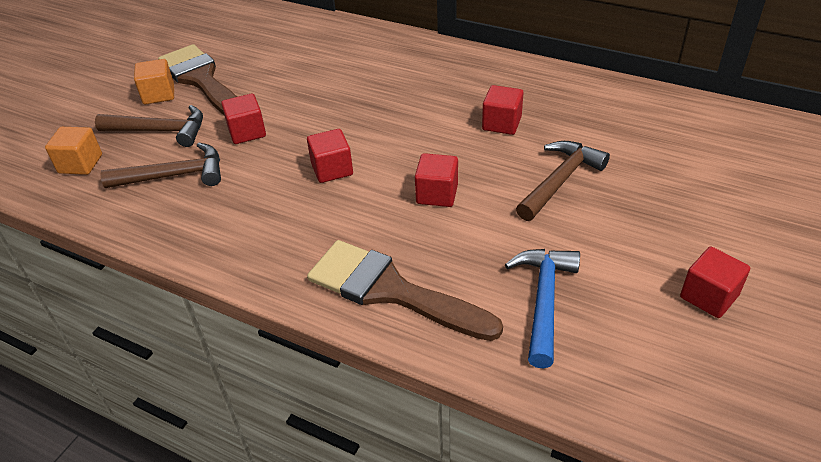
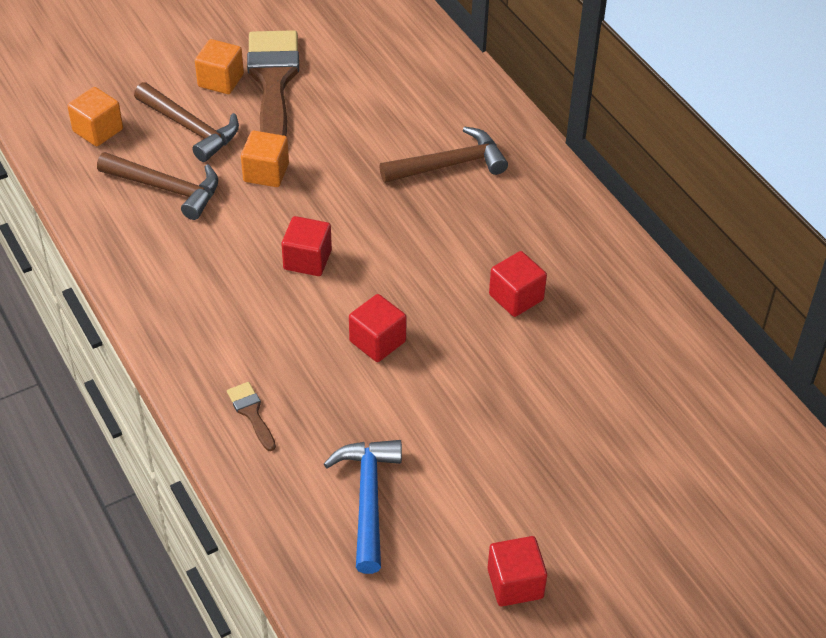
camera: 30 degrees right, 5 degrees up
red cube [221,94,266,144] -> orange cube [241,131,289,187]
brown brush [307,240,503,341] -> brown brush [227,382,276,451], size x0.41
blue hammer [505,249,580,369] -> blue hammer turned 45 degrees counterclockwise [324,440,402,574]
brown hammer [516,141,610,221] -> brown hammer moved to [379,127,508,183]

